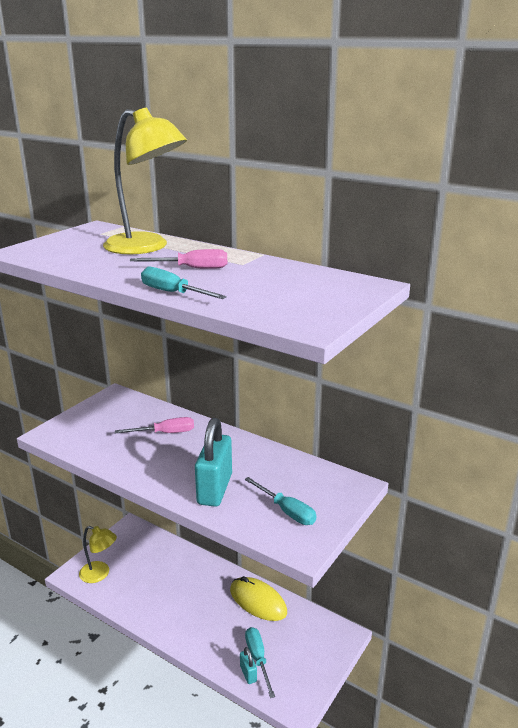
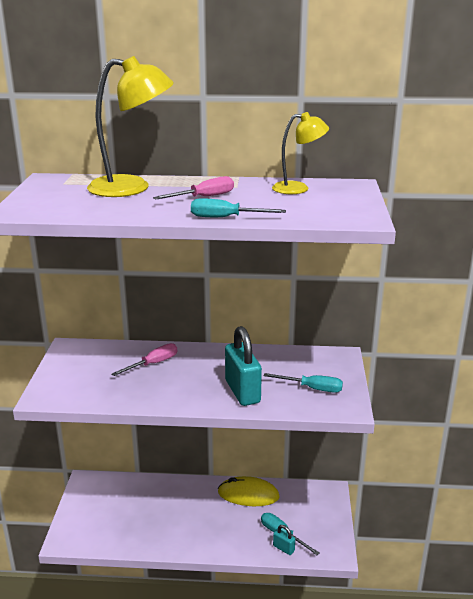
camera: 30 degrees left, 0 degrees up
yellow lamp [79,526,117,583] -> yellow lamp moved to [272,112,329,194]

